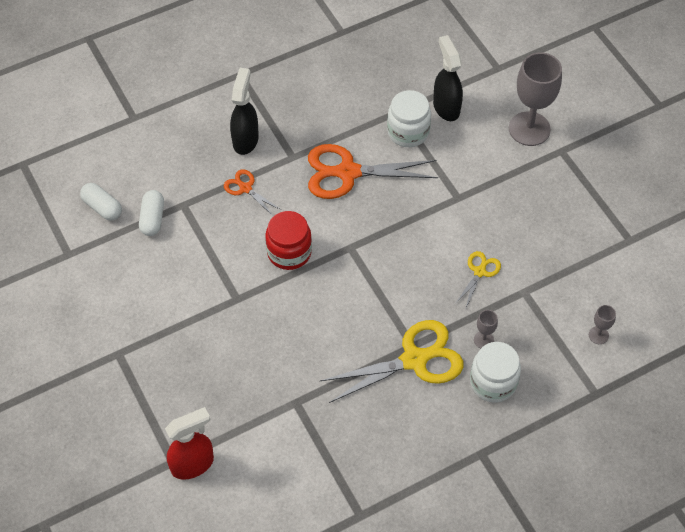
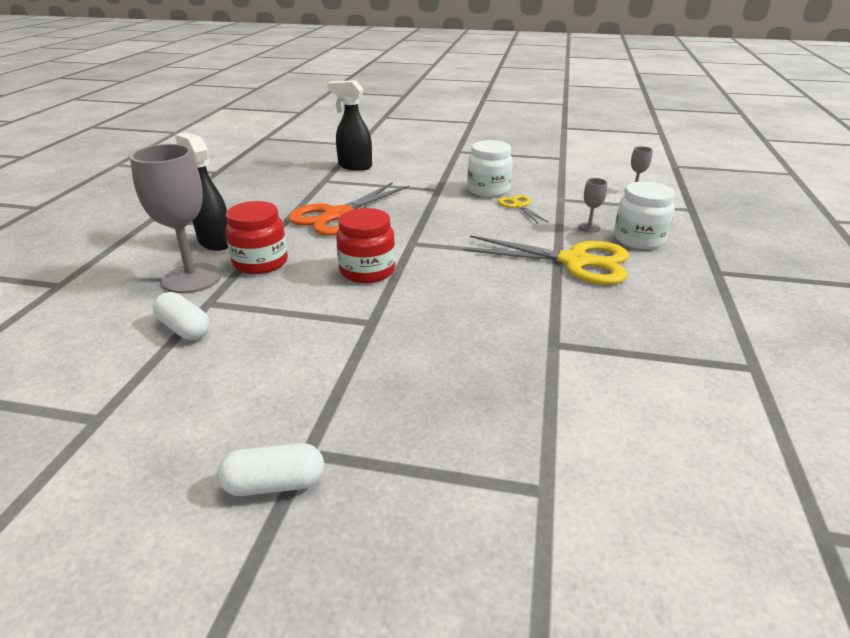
camera: 50 degrees left, 25 degrees down
white capsule [80,183,122,221] -> white capsule moved to [218,443,324,496]
red spray bottle [165,407,214,480] -> none
orange scissors [224,169,281,216] -> red jar [225,201,288,274]
yellow scissors [320,320,464,403] -> yellow scissors turned 90 degrees clockwise [463,235,629,285]
white jar [387,90,431,147] -> white jar moved to [467,140,513,197]
grey goblet [509,52,562,146] -> grey goblet moved to [130,144,221,293]

